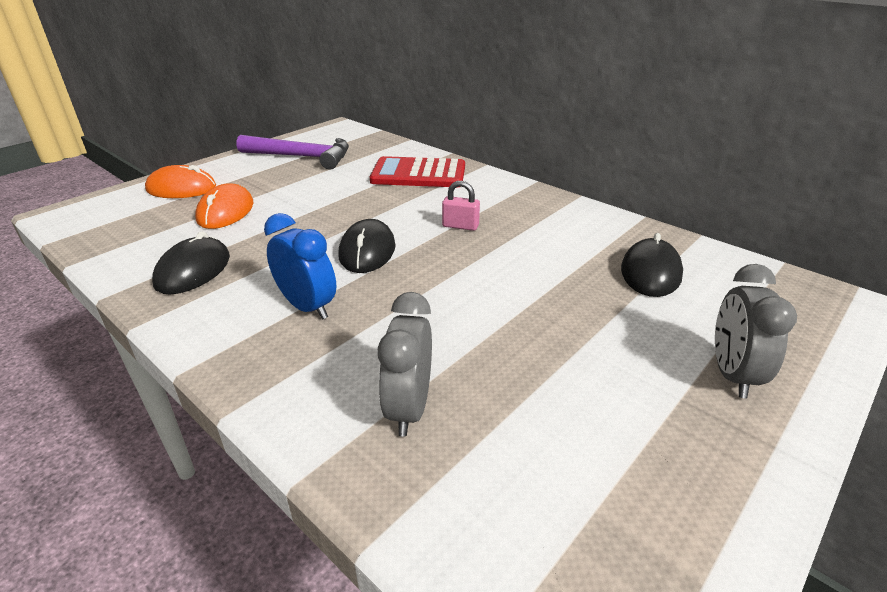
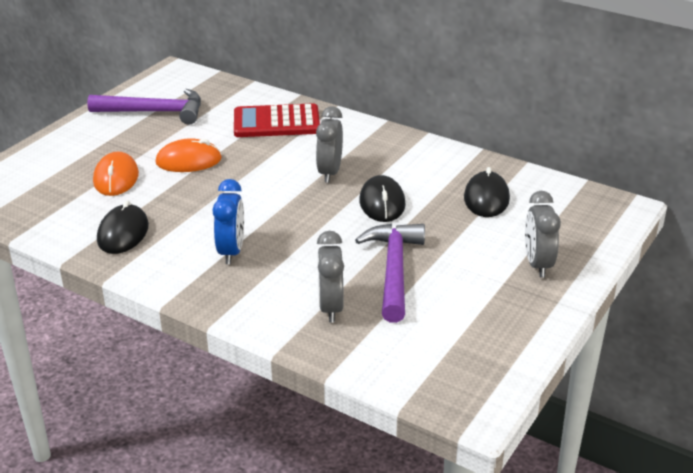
camera: 10 degrees left, 0 degrees up
orange mouse [145,165,216,198] -> orange mouse moved to [156,138,222,172]
blue clock [264,213,336,320] -> blue clock turned 60 degrees clockwise [212,179,244,264]
black mouse [339,219,395,273] -> black mouse moved to [359,175,406,222]
pink padlock [442,181,480,231] -> grey clock [316,106,343,183]
none -> purple hammer [355,224,425,323]

